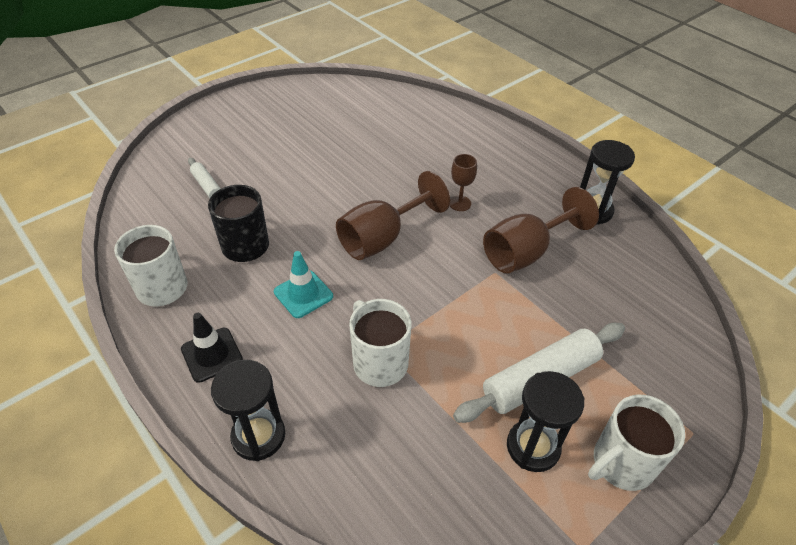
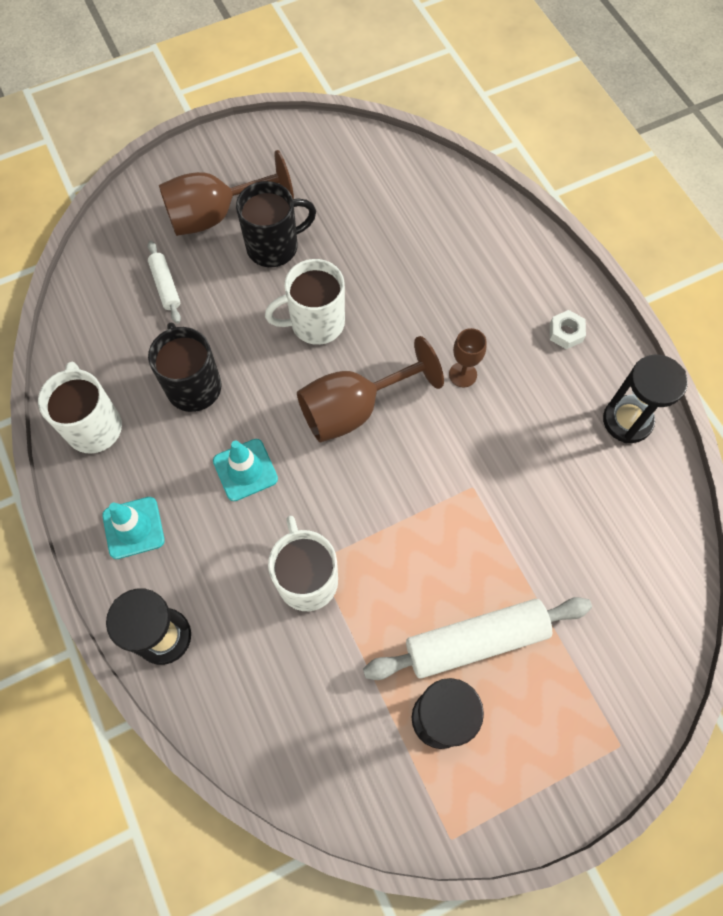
camera: 15 degrees right, 20 degrees up
black traffic cone [181,313,243,383] -> turquoise traffic cone [102,497,165,559]
brown goblet [483,187,599,274] -> brown goblet moved to [159,150,294,236]
white mug [588,395,685,491] -> white mug moved to [265,259,345,345]
none -> black mug [236,181,316,267]
none -> white nut [550,310,586,349]

